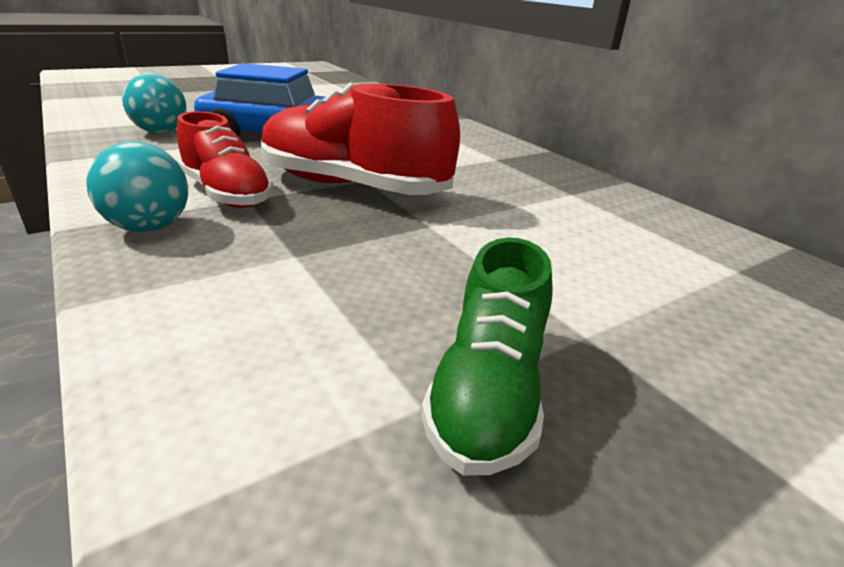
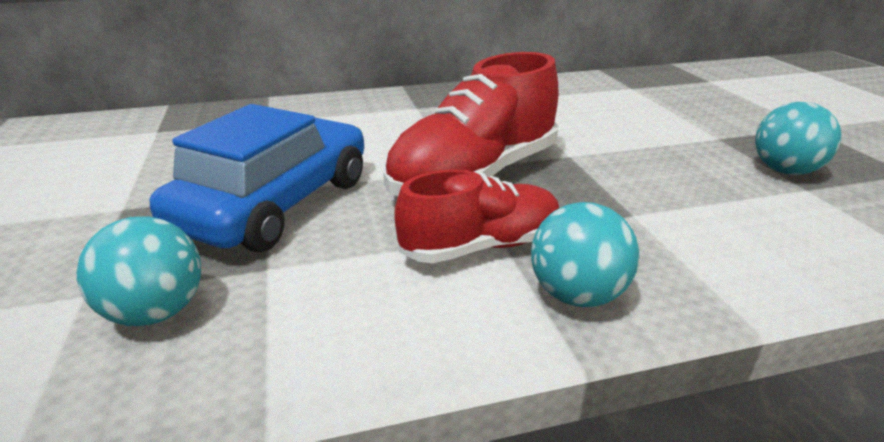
camera: 70 degrees left, 0 degrees up
green shoe [421,238,552,475] -> turquoise ball [755,102,841,175]

